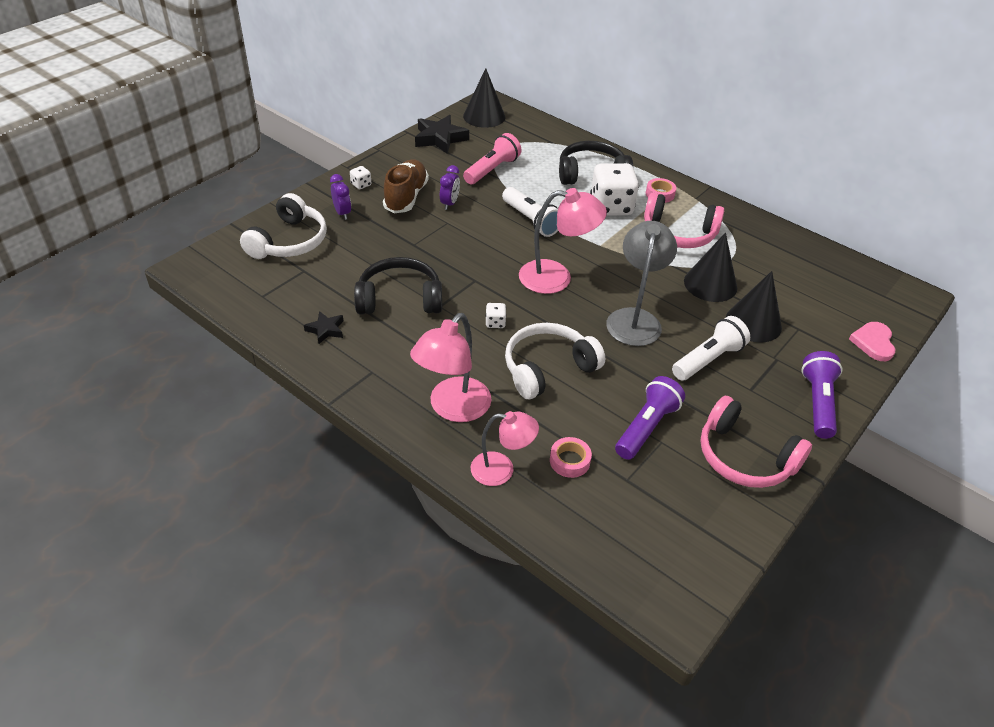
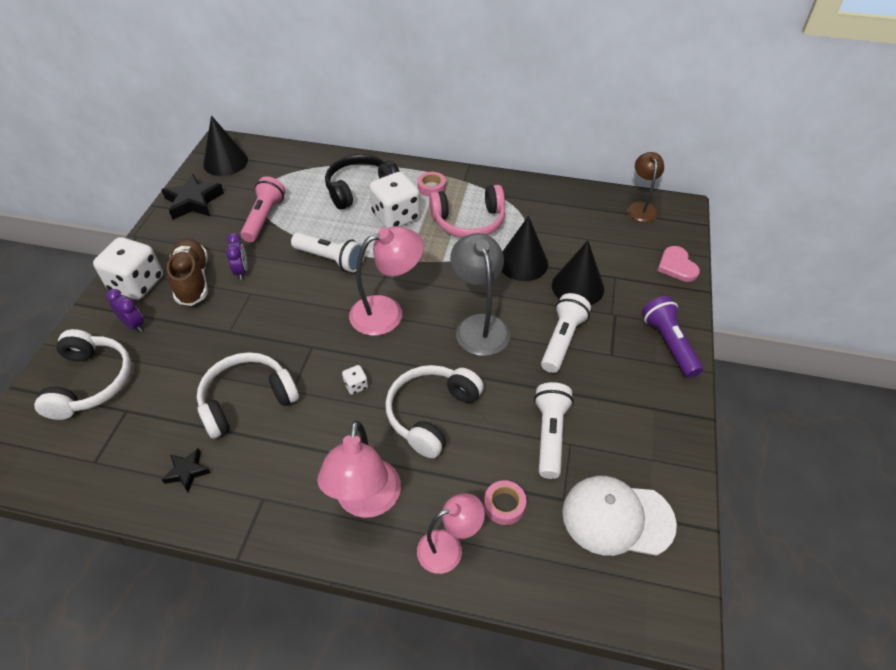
camera: 25 degrees left, 5 degrees up
white dice [350,166,371,189] -> white dice [93,237,163,300], size x2.40
black headphones [354,257,442,314] -> white headphones [197,352,299,439]
purple flashlight [615,376,685,460] -> white flashlight [534,382,574,479]
pink headphones [700,396,812,488] -> none
none -> white cap [562,476,677,556]
none -> brown lamp [627,152,664,222]

